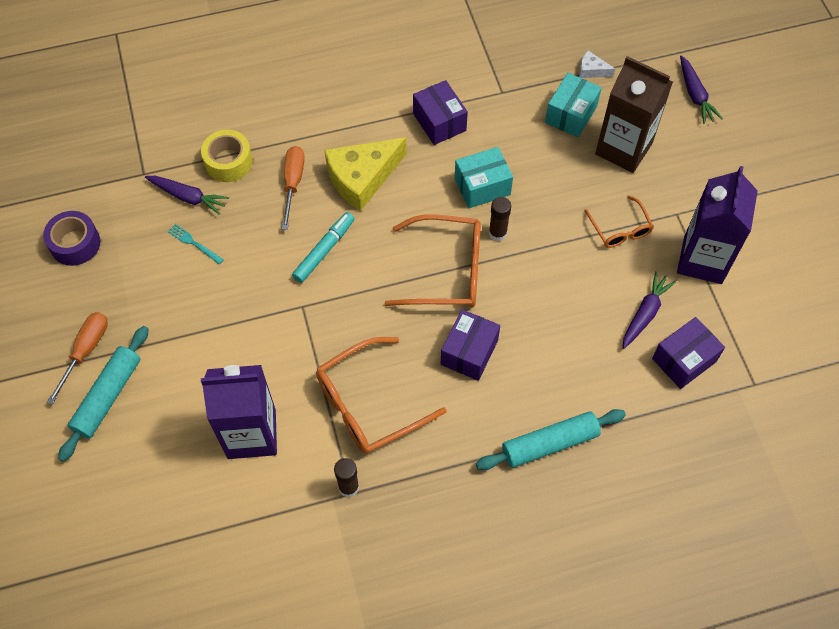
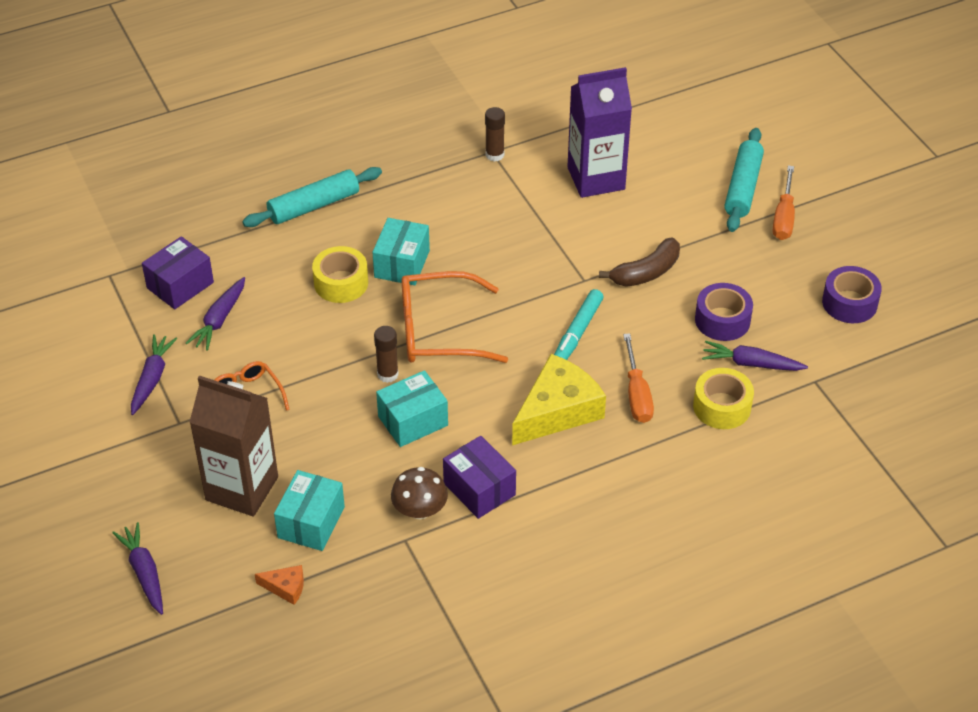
camera: 170 degrees right, 15 degrees down
turquoise fork [168,224,224,264] -> purple tape [695,283,753,341]
orange glasses [316,337,446,454] -> none
purple box [441,309,500,381] -> turquoise box [372,218,430,285]
white cheese [579,51,615,78] -> orange cheese [255,565,304,605]
purple carton [677,166,758,284] -> purple carrot [131,334,178,415]
none -> yellow tape [312,246,368,303]
none -> brown mushroom [391,467,448,520]
none -> brown banana [599,238,680,287]

